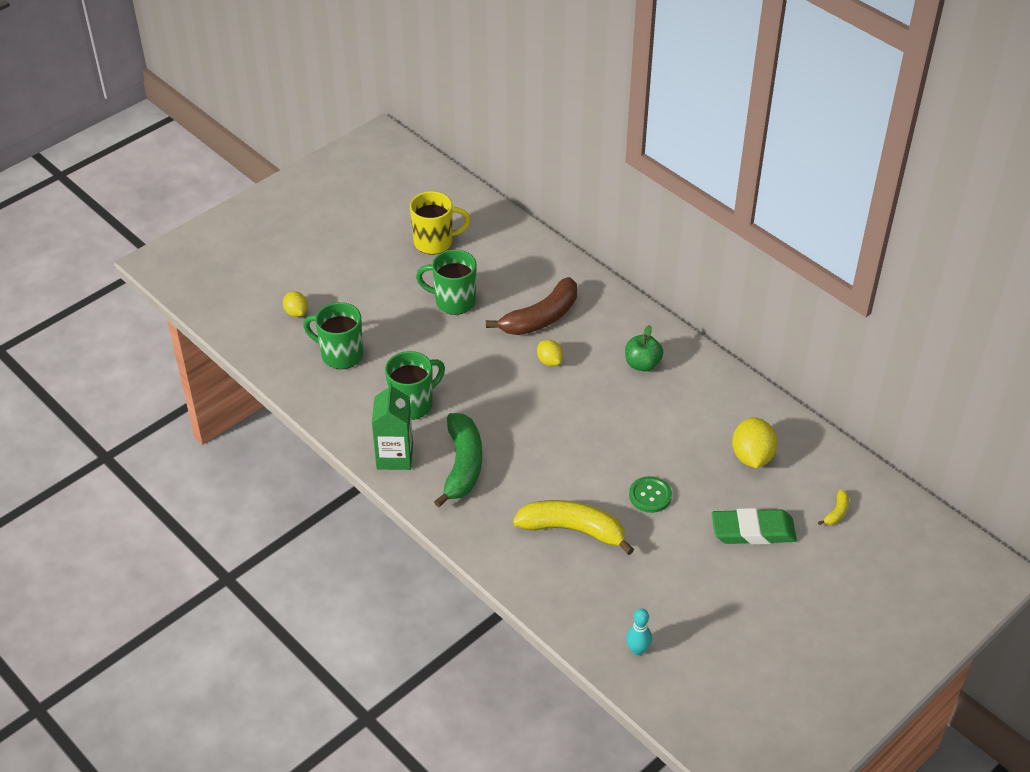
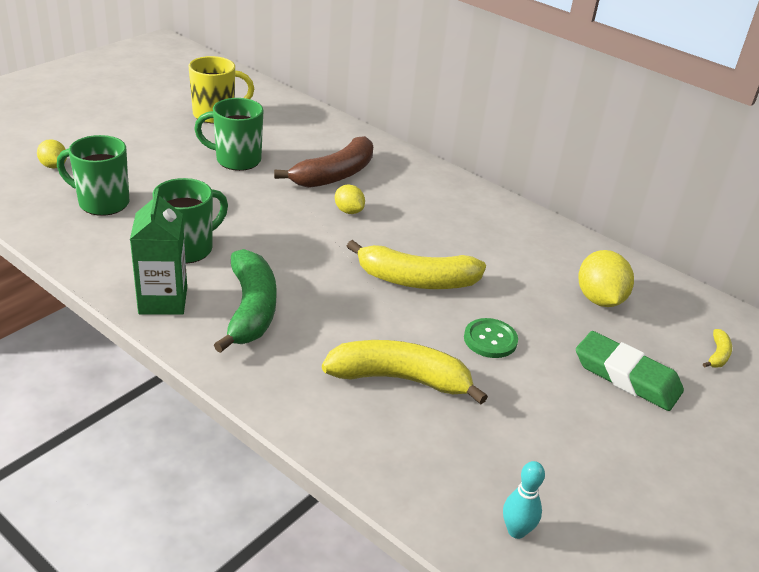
camera: 10 degrees left, 10 degrees down
green apple [625,325,663,371] -> none
green eraser [712,508,797,545] -> green eraser turned 45 degrees clockwise [576,331,684,411]
none -> yellow banana [347,240,486,289]

